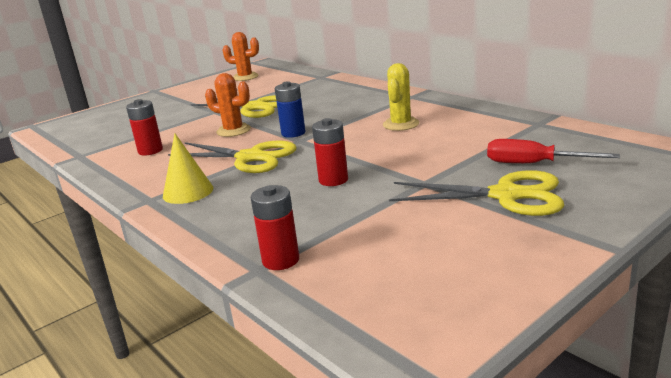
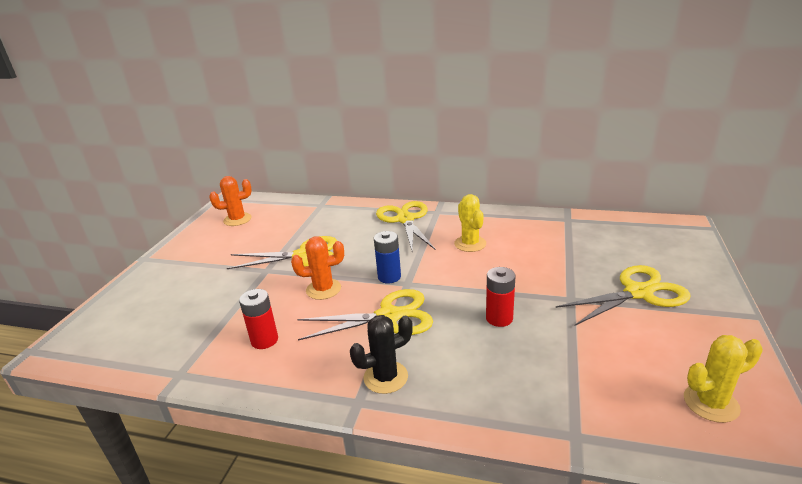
camera: 35 degrees left, 5 degrees up
yellow cone [163,133,213,204] -> black cactus [350,315,413,394]
red battery [251,185,299,270] -> none
red screwdriver [487,139,620,163] -> none
none -> yellow scissors [376,201,436,250]
none -> yellow cactus [684,335,763,423]

